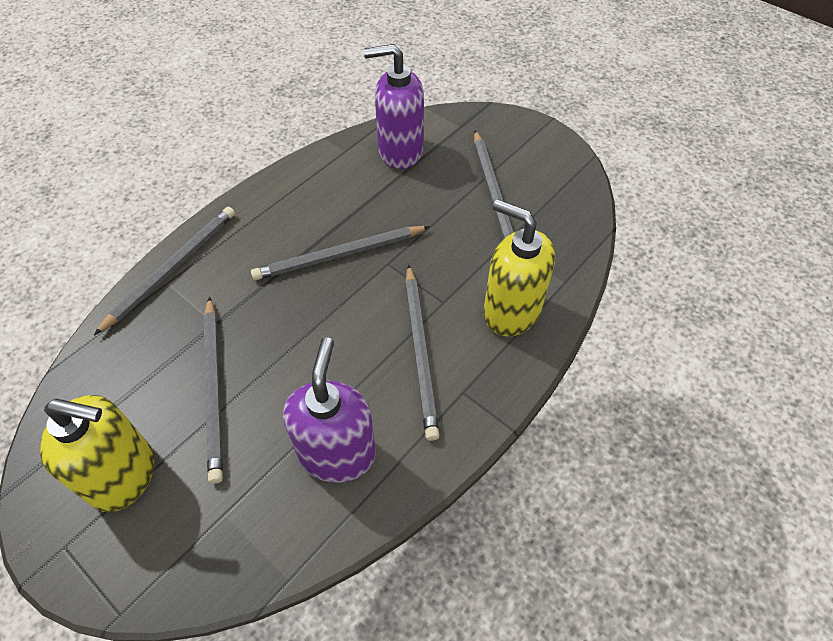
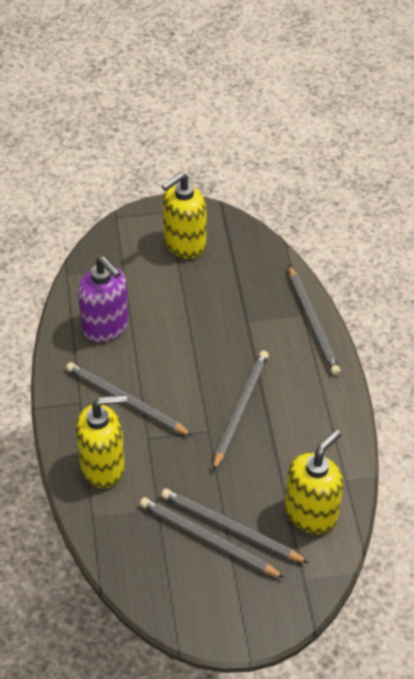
camera: 130 degrees right, 5 degrees down
grey pencil [203,297,223,484] -> grey pencil moved to [161,488,309,563]
purple soap dispenser [363,44,424,169] -> yellow soap dispenser [285,430,344,534]

